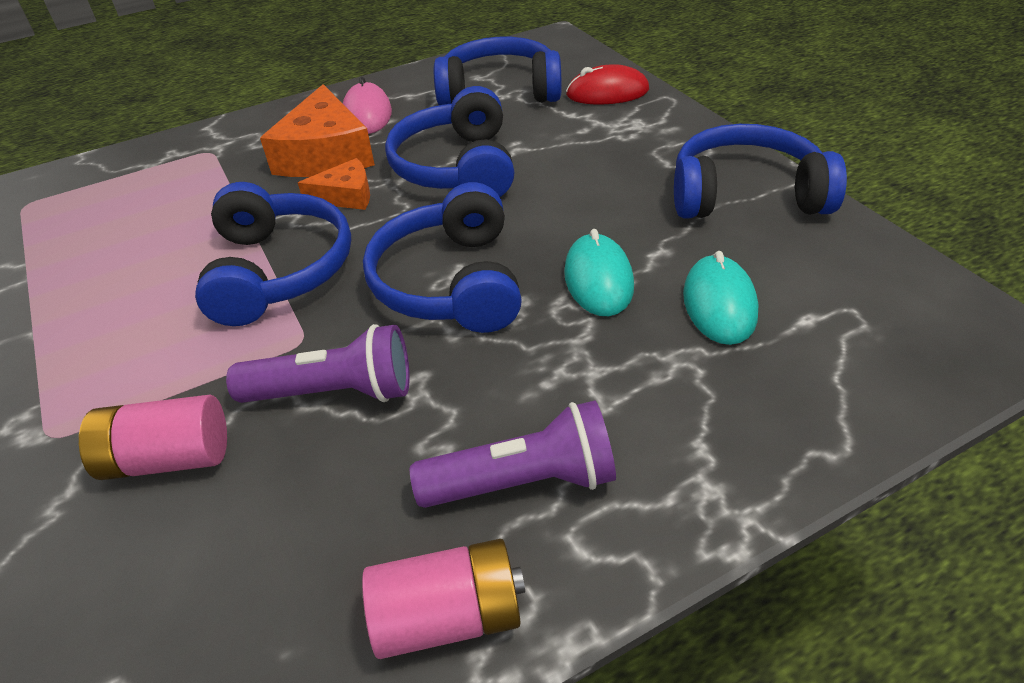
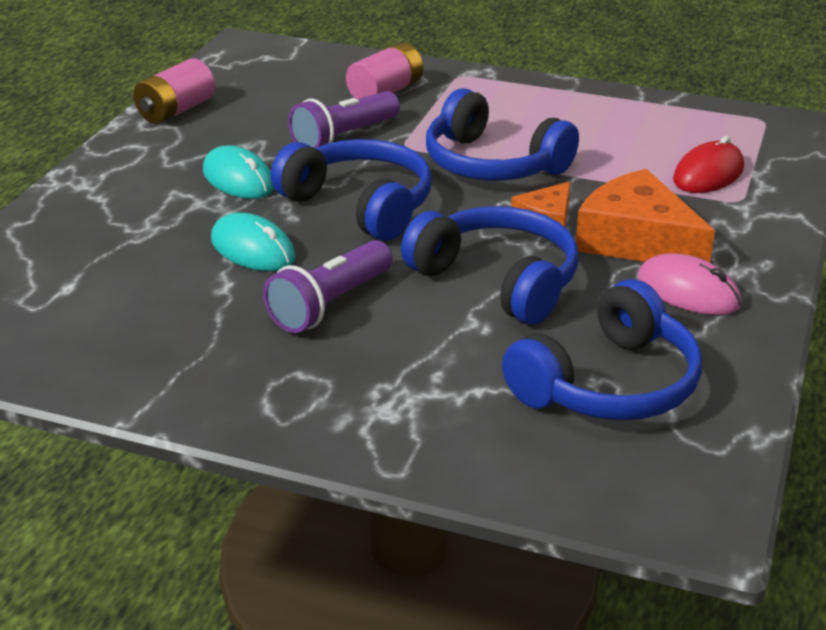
camera: 135 degrees right, 10 degrees down
purple flashlight [410,400,616,508] -> purple flashlight moved to [263,240,393,333]
red mouse [566,64,649,105] -> red mouse moved to [673,136,744,193]
blue headphones [674,124,847,219] -> none
turquoise mouse [683,251,759,345] -> turquoise mouse moved to [203,145,274,199]

